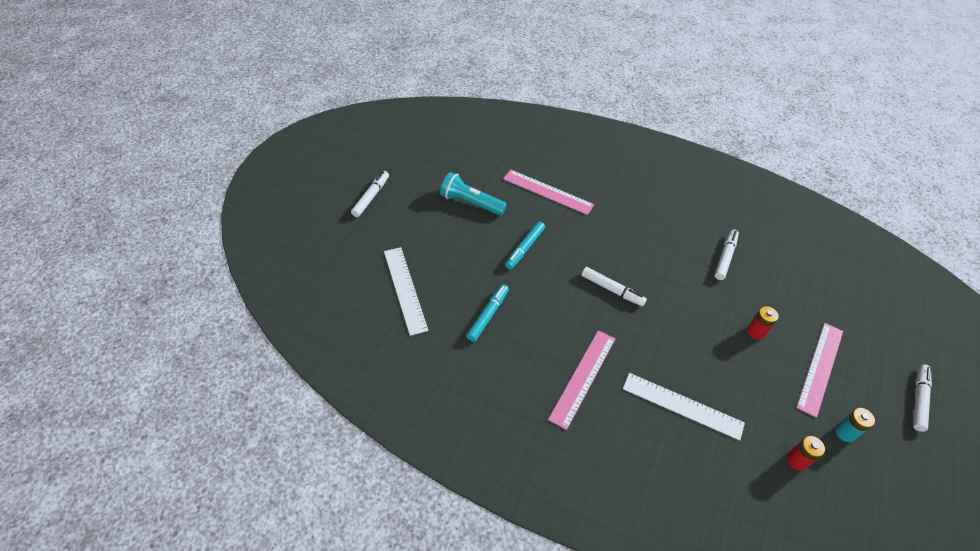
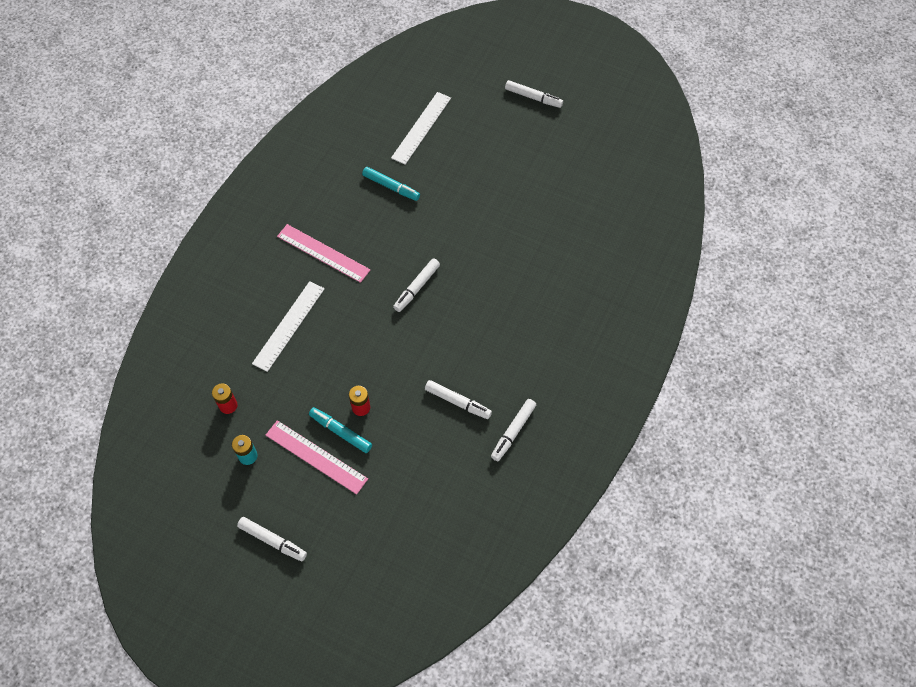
camera: 95 degrees right, 10 degrees up
white ruler [384,247,429,336] -> white ruler turned 45 degrees counterclockwise [391,92,451,165]
turquoise flashlight [440,172,507,216] -> none
pink ruler [503,169,594,215] -> none
turquoise marker [505,221,545,269] -> turquoise marker moved to [309,407,372,453]
none -> white marker [491,399,536,461]

